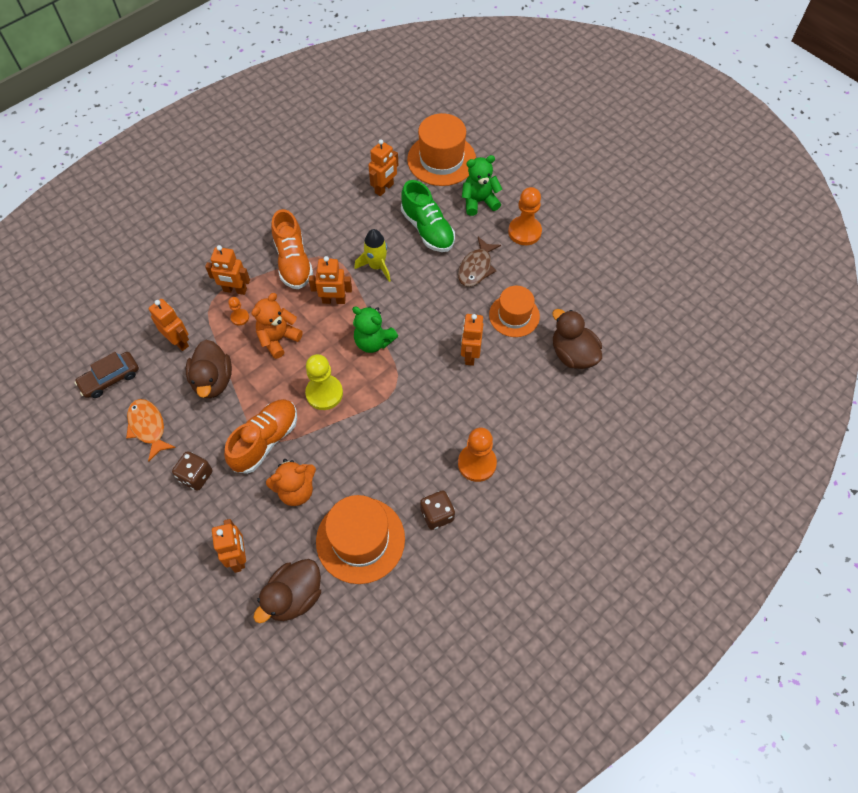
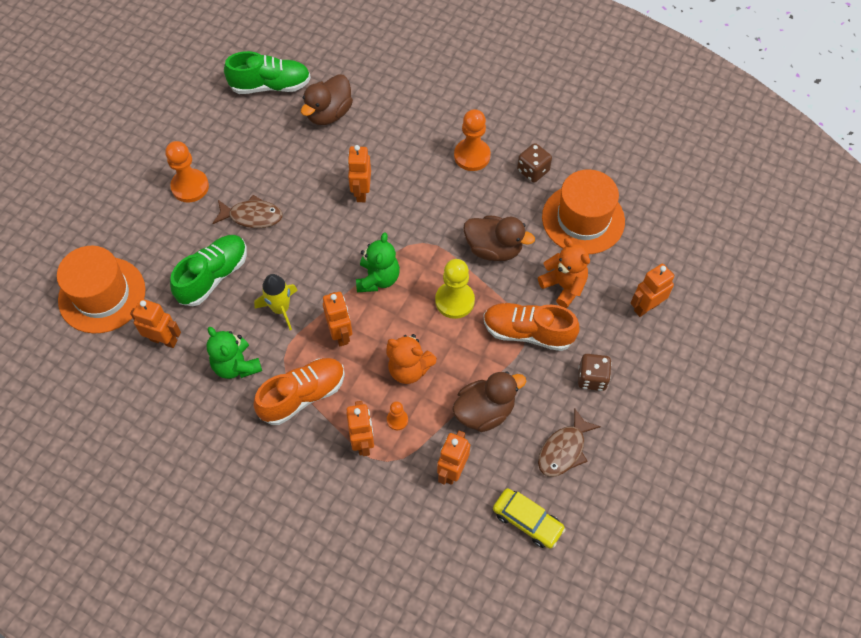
camera: 110 degrees left, 0 degrees up
brown car [74,352,139,398] -> yellow car [493,488,566,549]
orange fish [126,399,176,461] -> brown fish [538,408,601,477]
brown duck [253,559,321,623] -> brown duck moved to [463,215,535,261]
orange robot [461,314,483,366] -> orange robot turned 105 degrees clockwise [347,145,371,202]
green teddy bear [462,155,502,216] -> green teddy bear moved to [207,327,262,379]
orange hat [489,286,540,337] -> none
none -> green shoe [224,51,311,94]

